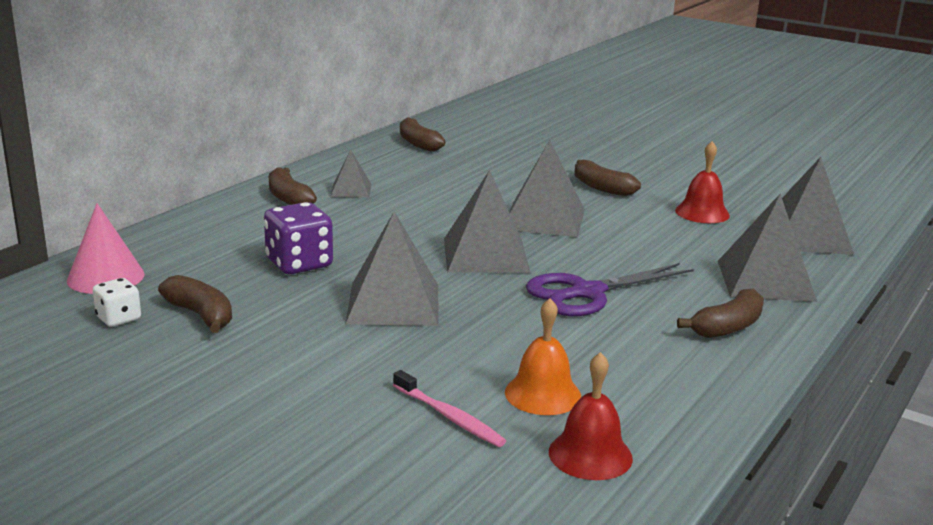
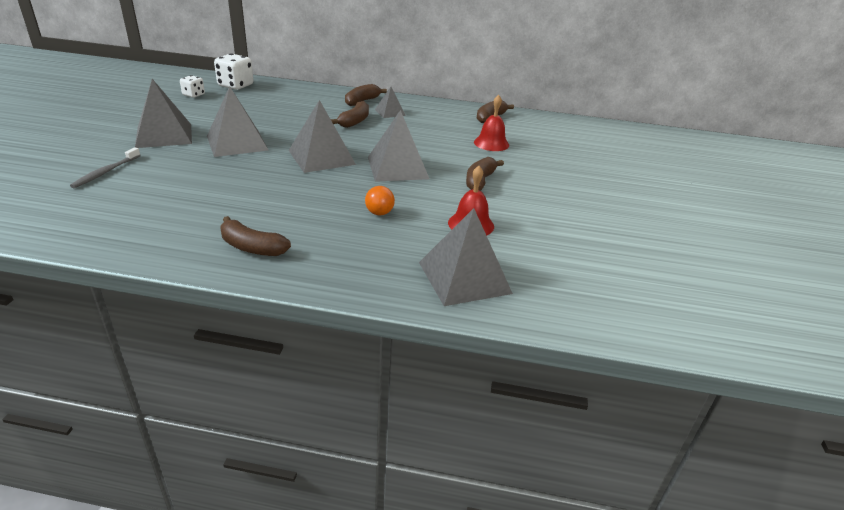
camera: 65 degrees right, 10 degrees up
pink cone [67,203,144,294] -> white dice [214,53,254,90]
brown banana [158,275,232,333] -> brown banana moved to [331,101,369,128]
purple dice [264,202,333,274] -> none
pink toothbrush [393,370,506,447] -> grey toothbrush [70,147,141,188]
orange bell [505,298,581,415] -> none
purple scissors [526,263,694,316] -> none
red bell [549,352,633,480] -> red bell moved to [474,95,509,151]
grey pyramid [718,194,817,302] -> grey pyramid moved to [135,79,192,148]
none -> orange ball [365,186,395,215]

